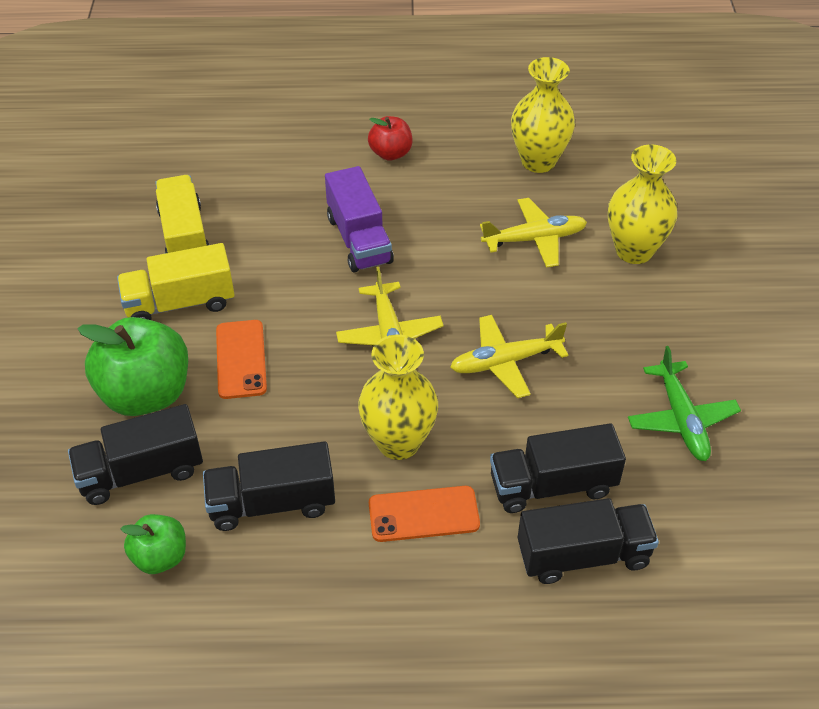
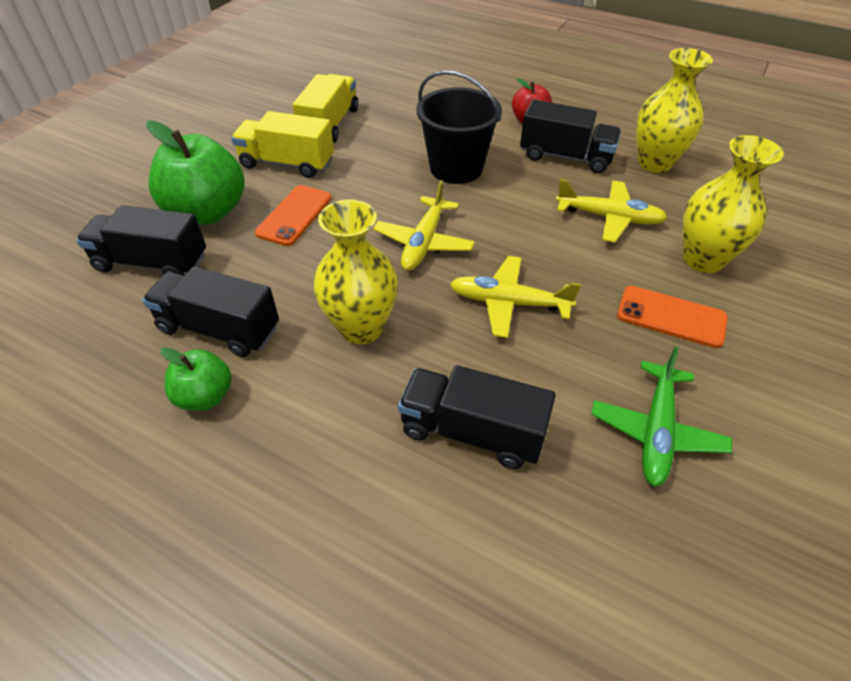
camera: 30 degrees right, 0 degrees up
green apple [121,514,186,574] -> green apple moved to [161,347,232,411]
purple truck [325,166,394,272] -> black bucket [416,70,502,184]
orange phone [369,486,480,542] -> orange phone moved to [617,286,728,348]
black truck [518,498,659,584] -> black truck moved to [520,100,621,173]

